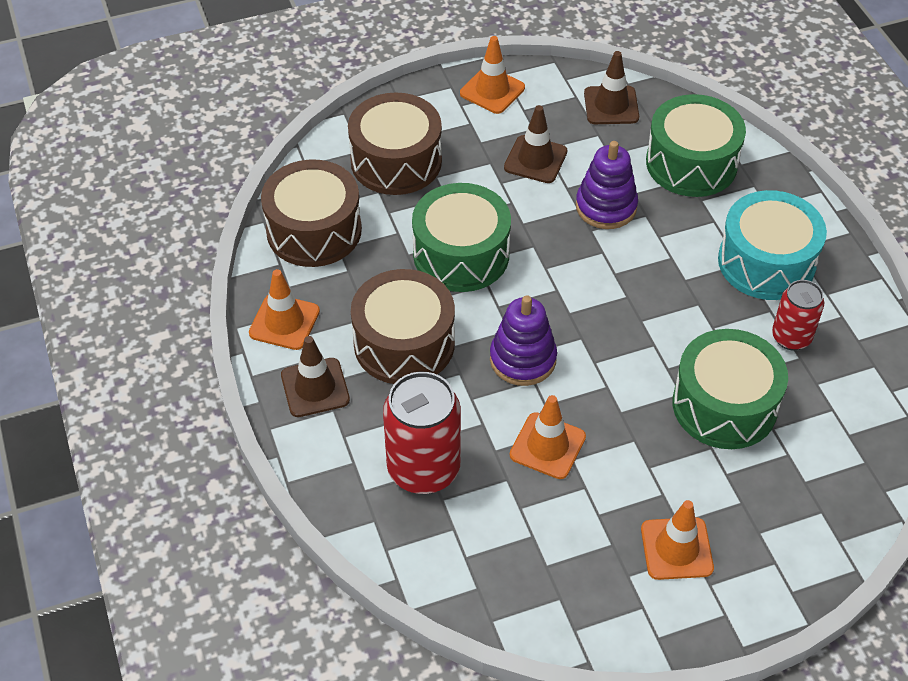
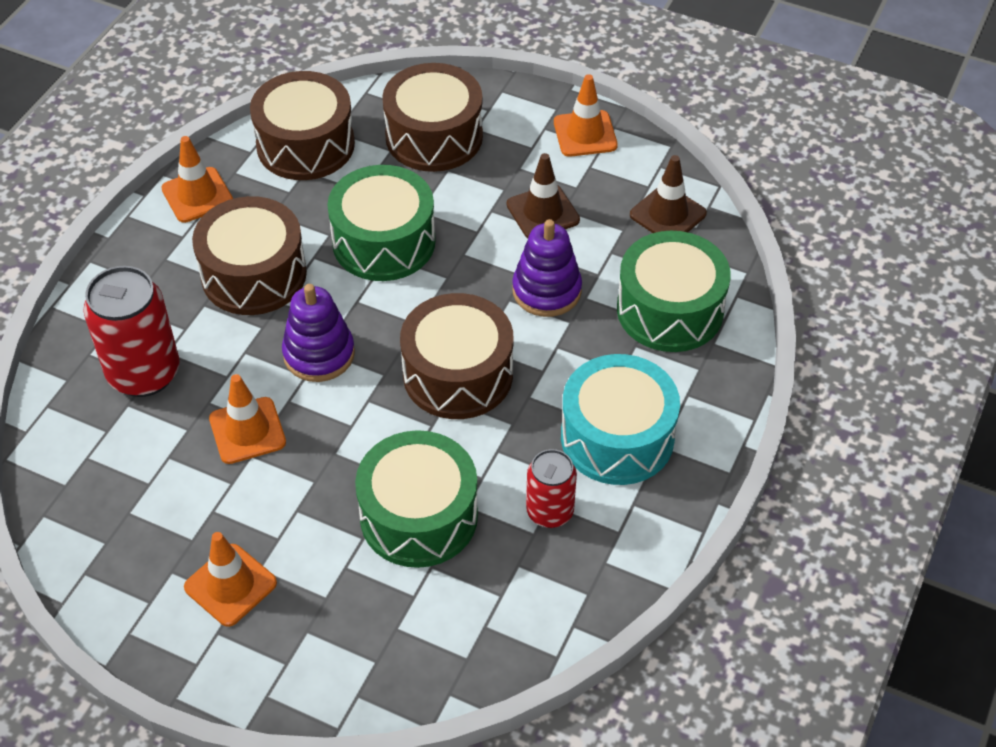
camera: 45 degrees right, 0 degrees up
brown traffic cone [281,336,350,417] -> none
none -> brown drum [400,293,513,419]

